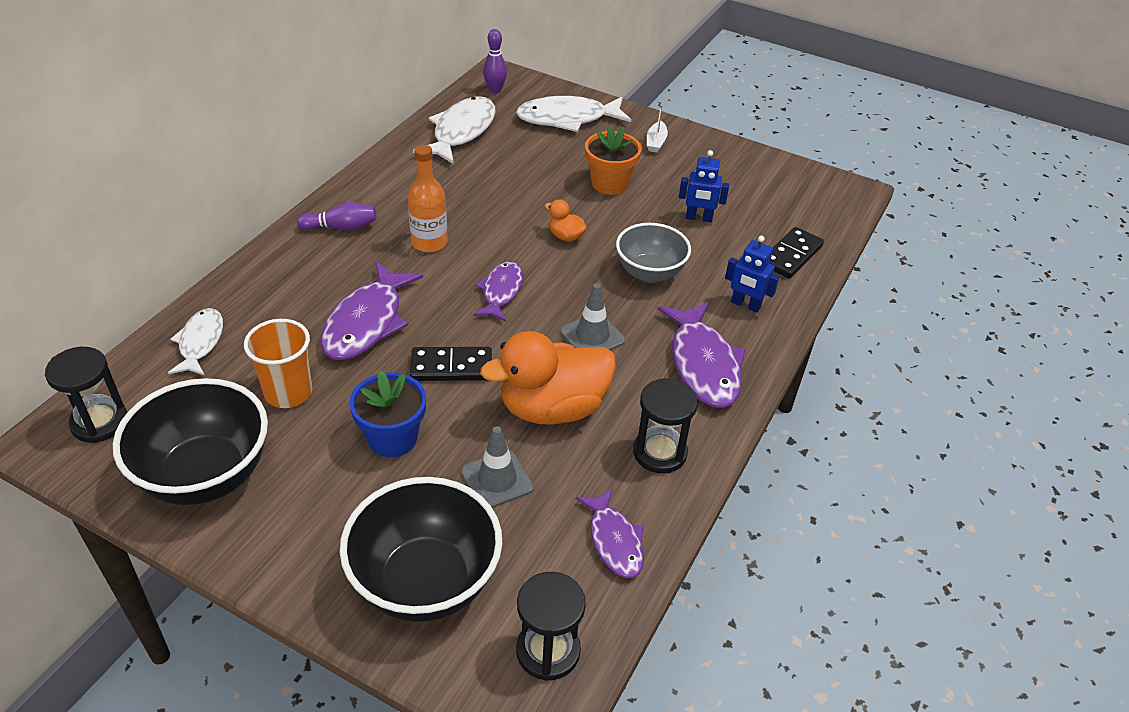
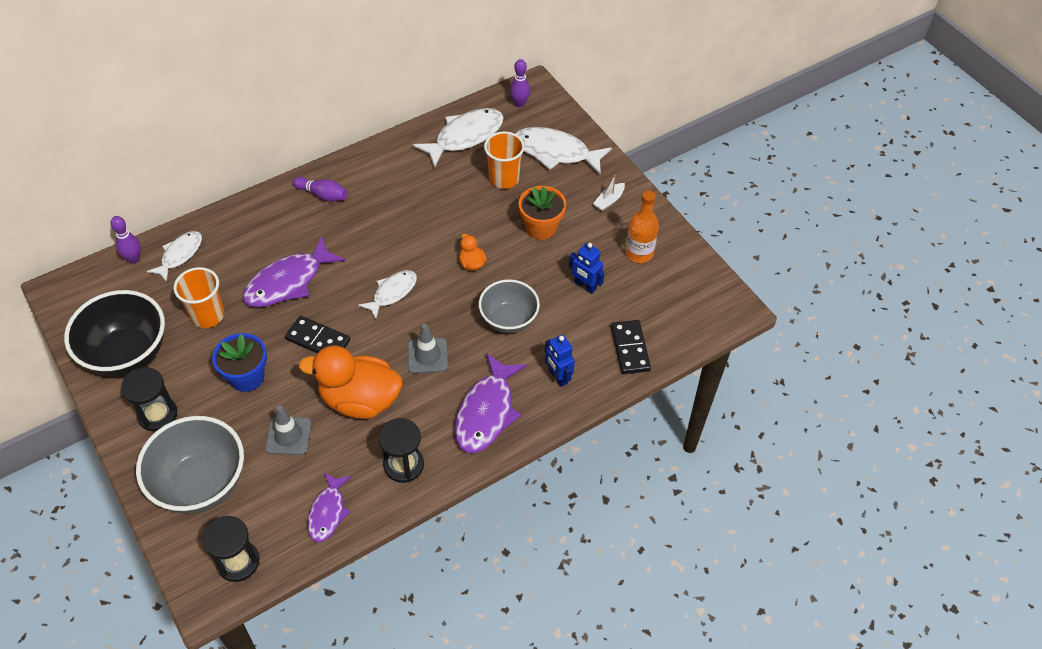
camera: 30 degrees right, 10 degrees up
black hourglass [45,347,127,443] -> black hourglass moved to [121,367,177,431]
black bowl [340,477,502,622] -> grey bowl [136,416,244,514]
orange bottle [408,145,447,252] -> orange bottle moved to [625,190,659,263]
purple fish [474,261,523,322] -> white fish [358,270,417,319]
black domino [769,227,824,279] -> black domino turned 75 degrees counterclockwise [611,320,651,374]
none -> purple bowling pin [111,216,141,264]
none -> orange cup [484,132,525,189]

